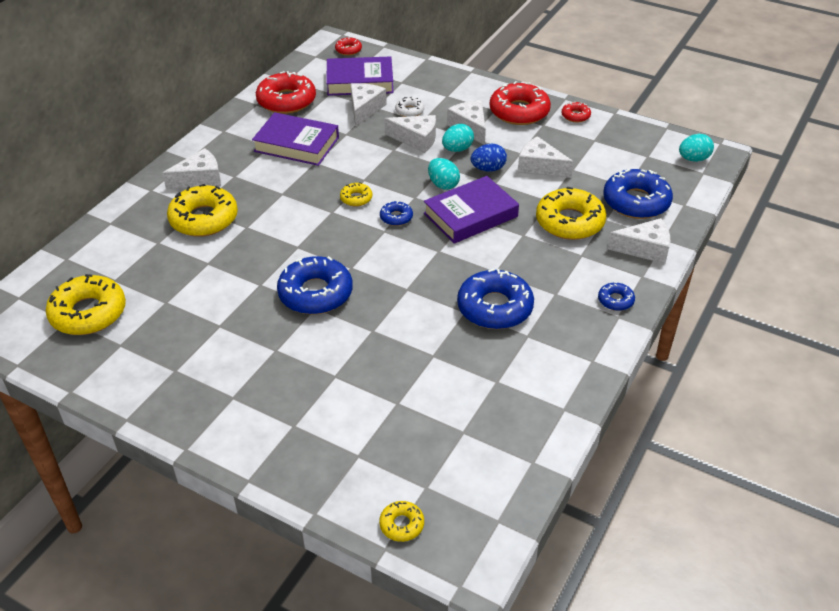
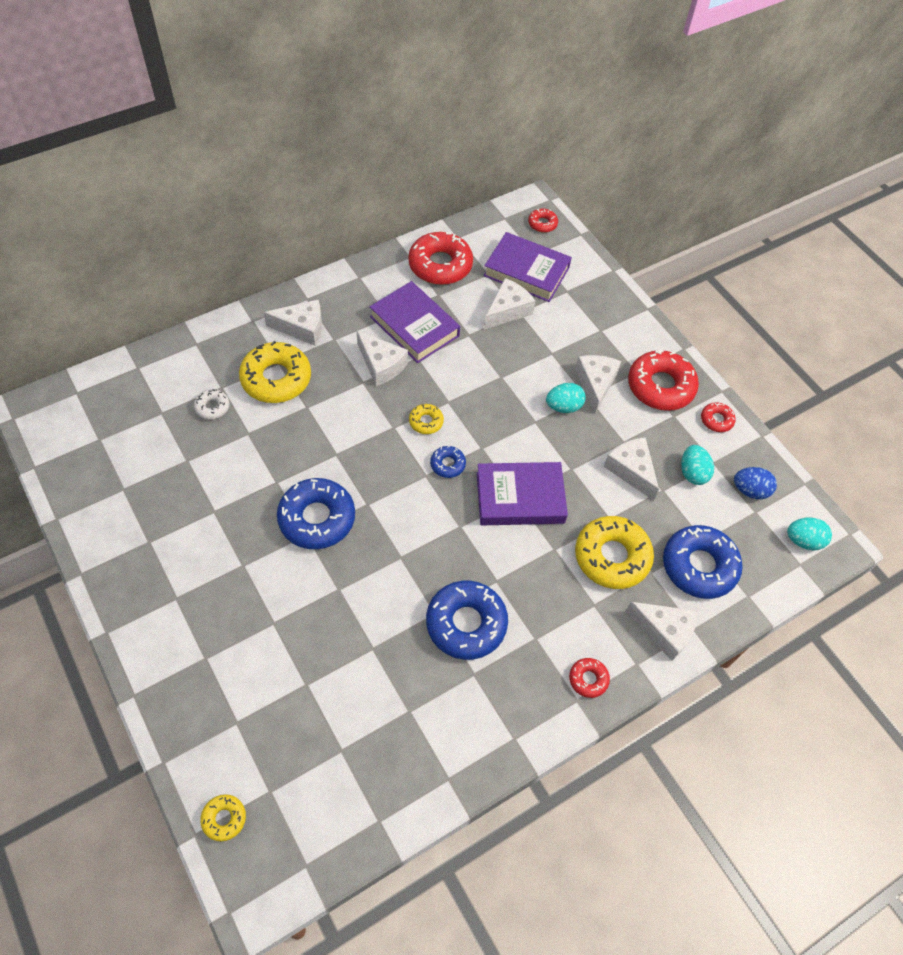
camera: 25 degrees right, 15 degrees up
yellow donut [46,274,126,335] -> none
white cheese [384,115,436,153] -> white cheese moved to [356,330,408,386]
white donut [395,97,424,117] -> white donut moved to [194,389,230,420]
turquoise egg [428,158,460,190] -> turquoise egg moved to [681,445,714,485]
blue egg [471,144,507,172] -> blue egg moved to [734,467,777,499]
blue donut [598,282,635,311] -> red donut [569,658,610,698]

